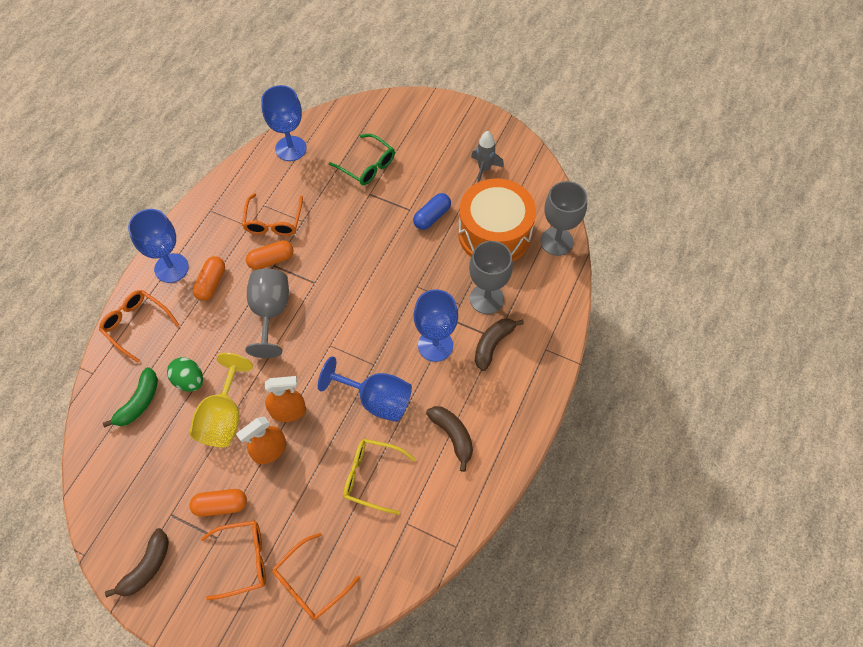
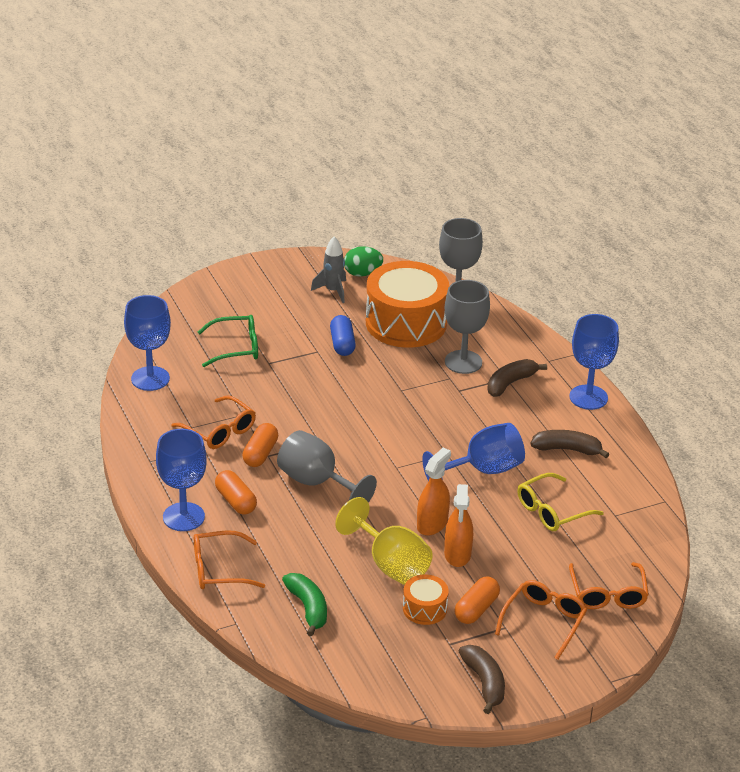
camera: 50 degrees left, 25 degrees down
green egg [167,357,203,392] -> green egg moved to [344,246,383,277]
blue goblet [414,289,458,362] -> blue goblet moved to [569,314,619,410]
brown banana [475,318,524,371] -> brown banana turned 60 degrees clockwise [487,359,547,397]
none -> orange drum [403,574,449,625]

